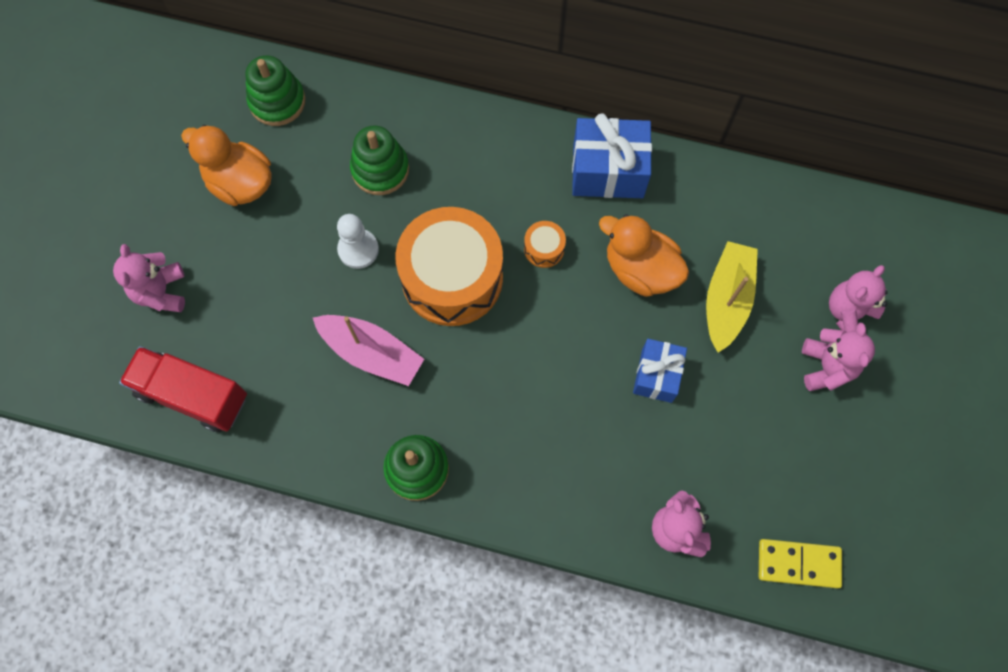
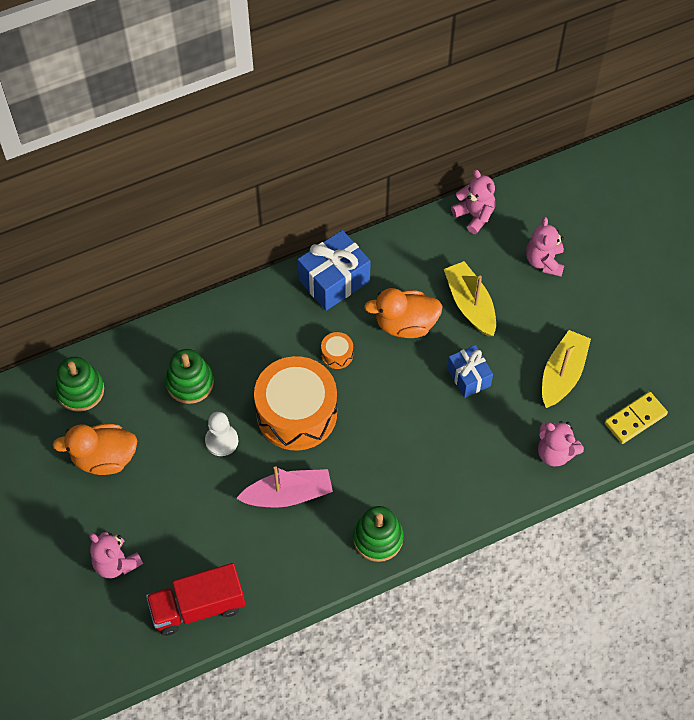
camera: 40 degrees left, 10 degrees down
pink teddy bear [802,323,875,391] -> pink teddy bear moved to [451,169,495,234]
none -> yellow boat [542,330,591,408]

